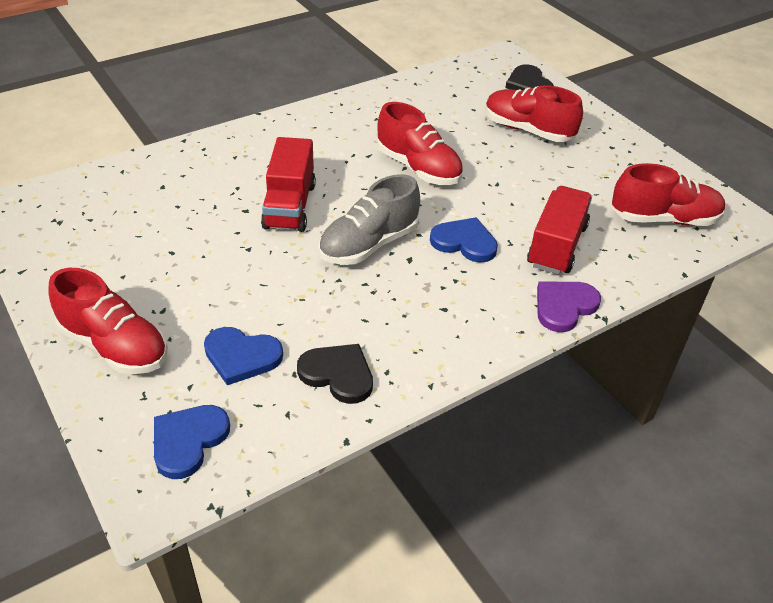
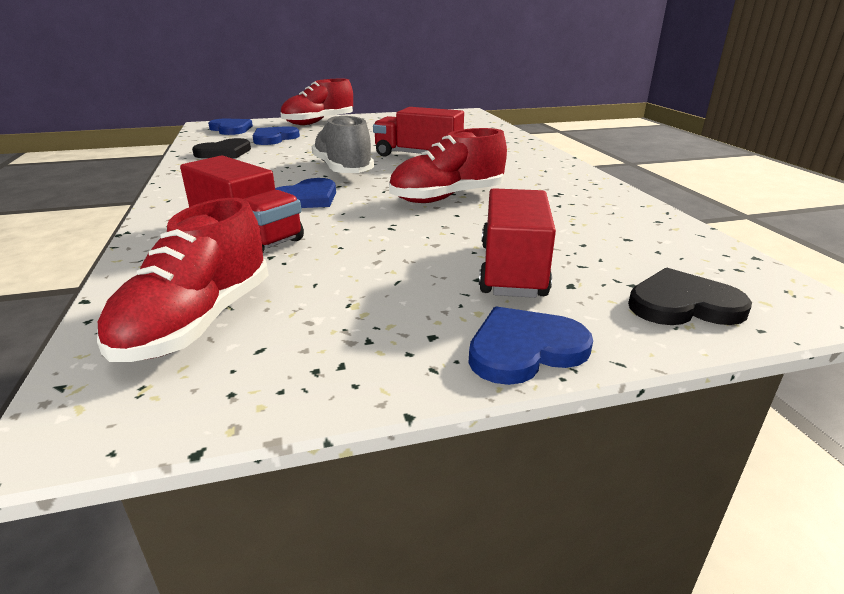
camera: 110 degrees right, 15 degrees down
red shoe [485,85,583,142] -> red truck [479,188,556,298]
purple heart [537,281,601,332] -> none
none -> blue heart [469,306,593,385]

